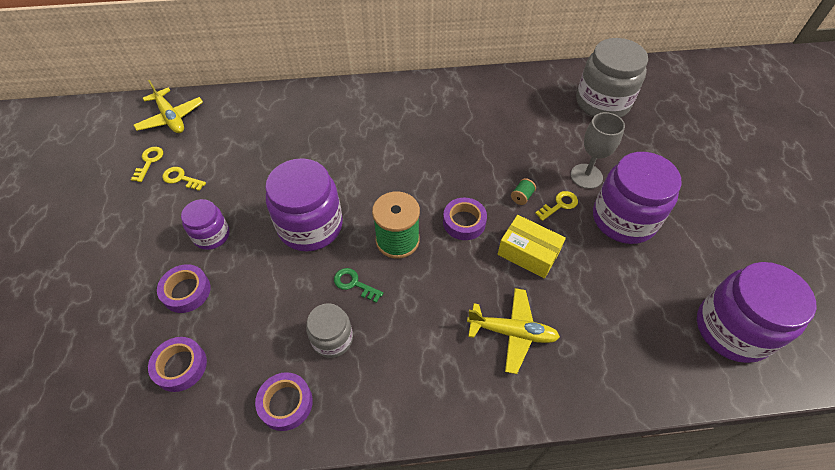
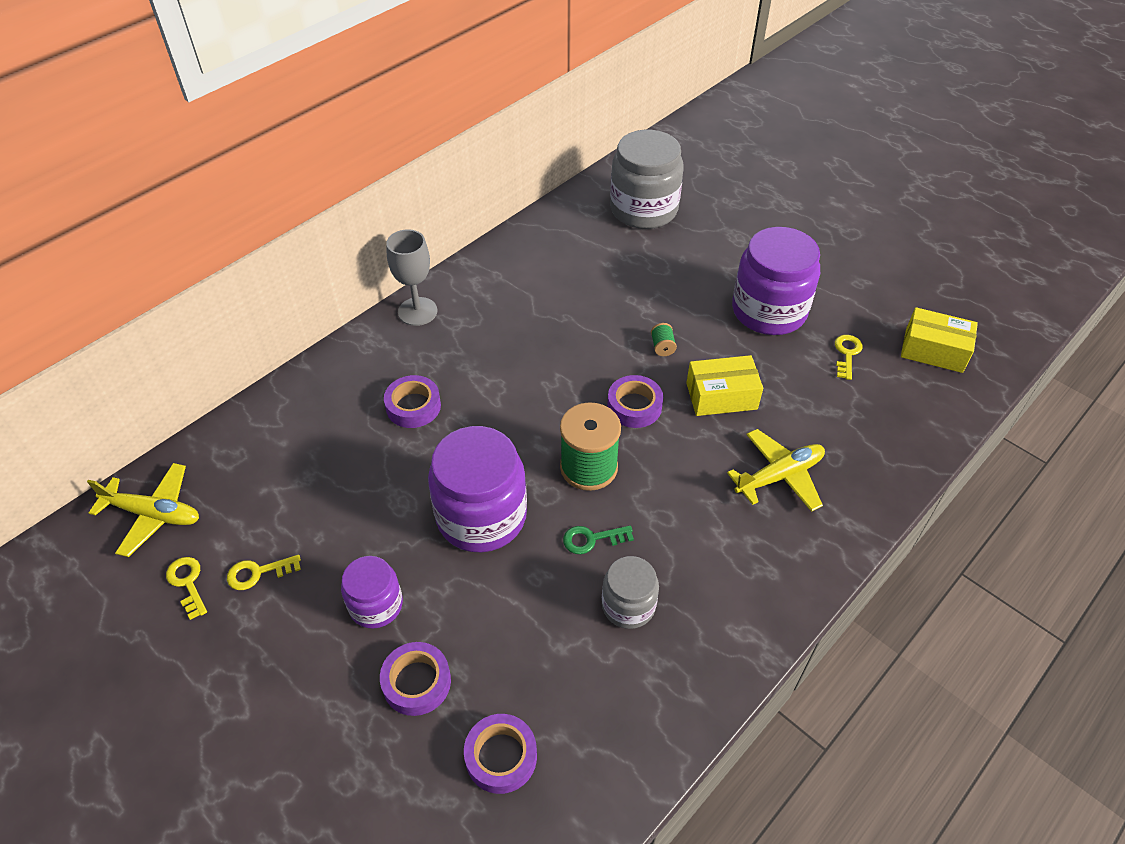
camera: 40 degrees left, 5 degrees down
purple tape [255,372,313,431] -> purple tape moved to [384,375,441,428]
yellow key [535,191,578,221] -> yellow key moved to [835,335,863,380]
grey goblet [571,112,625,189] -> grey goblet moved to [386,229,437,326]
purple jar [697,262,816,363] -> yellow box [901,307,978,373]

